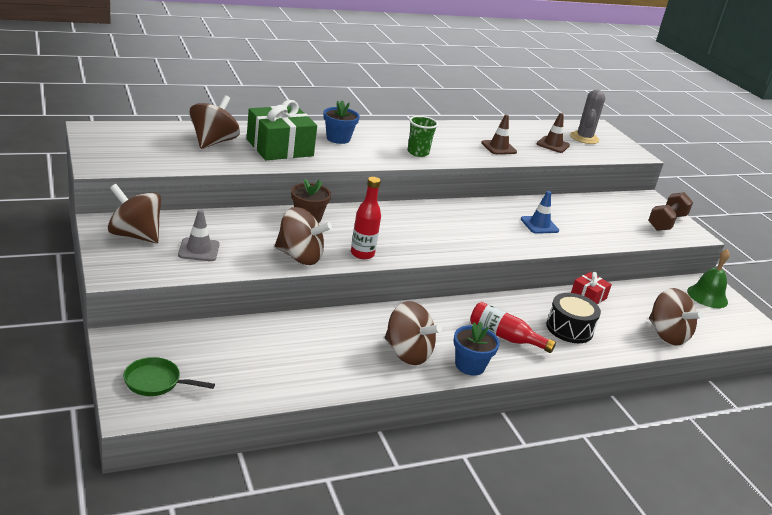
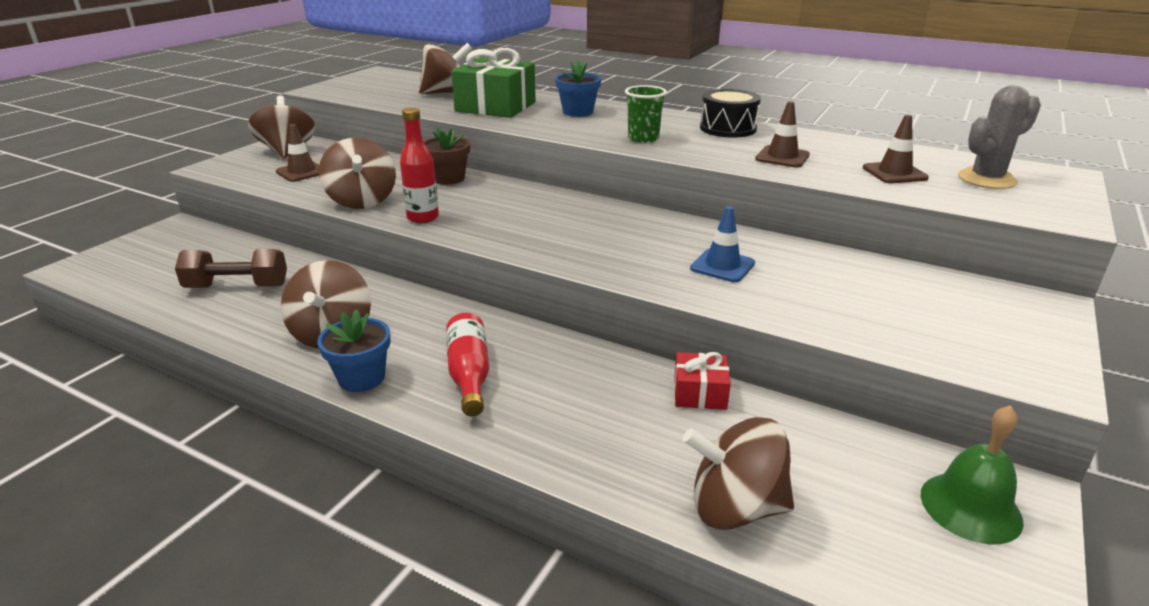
camera: 55 degrees right, 0 degrees up
green pan [124,357,215,396] -> none
grey traffic cone [178,210,220,261] -> brown traffic cone [276,124,319,182]
black drum [546,293,601,343] -> black drum moved to [700,89,761,138]
brown dumbbell [648,192,693,231] -> brown dumbbell moved to [175,249,287,288]
brown spinning top [649,288,703,345] -> brown spinning top turned 75 degrees clockwise [683,417,794,530]

